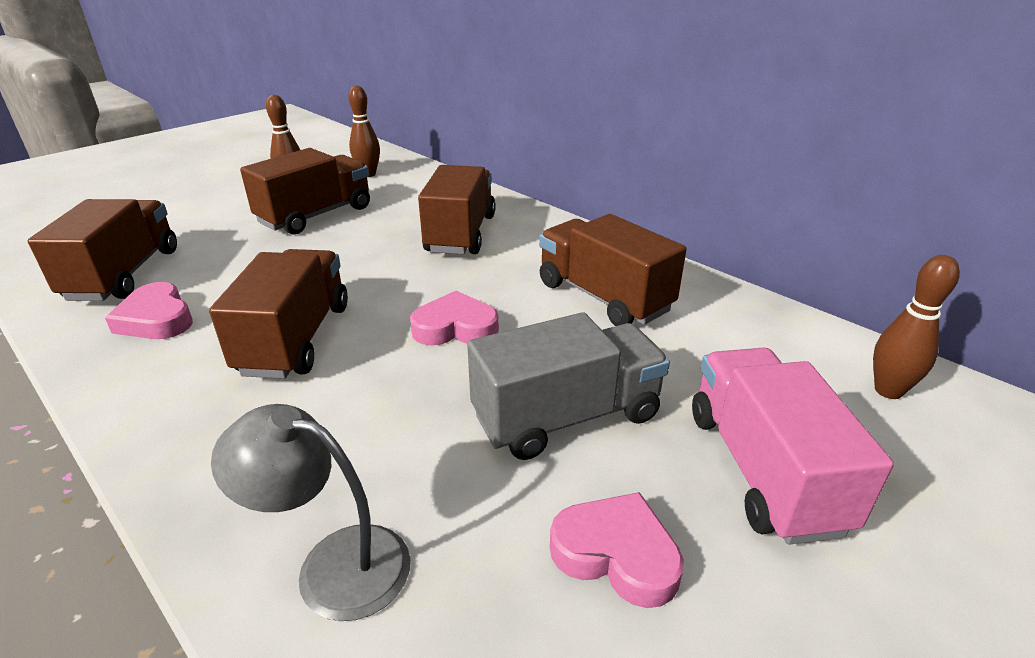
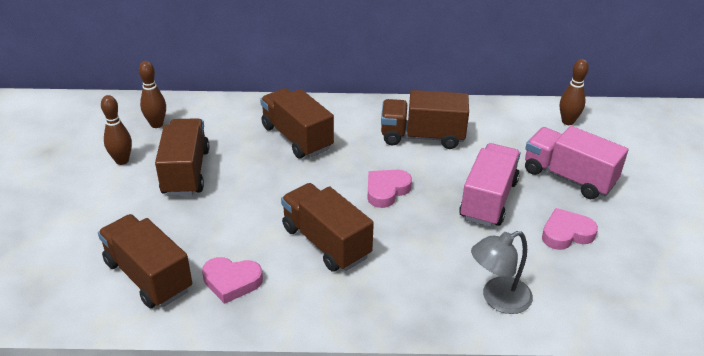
camera: 45 degrees left, 5 degrees up
grey truck [467,312,670,460] -> pink truck [459,143,520,227]

